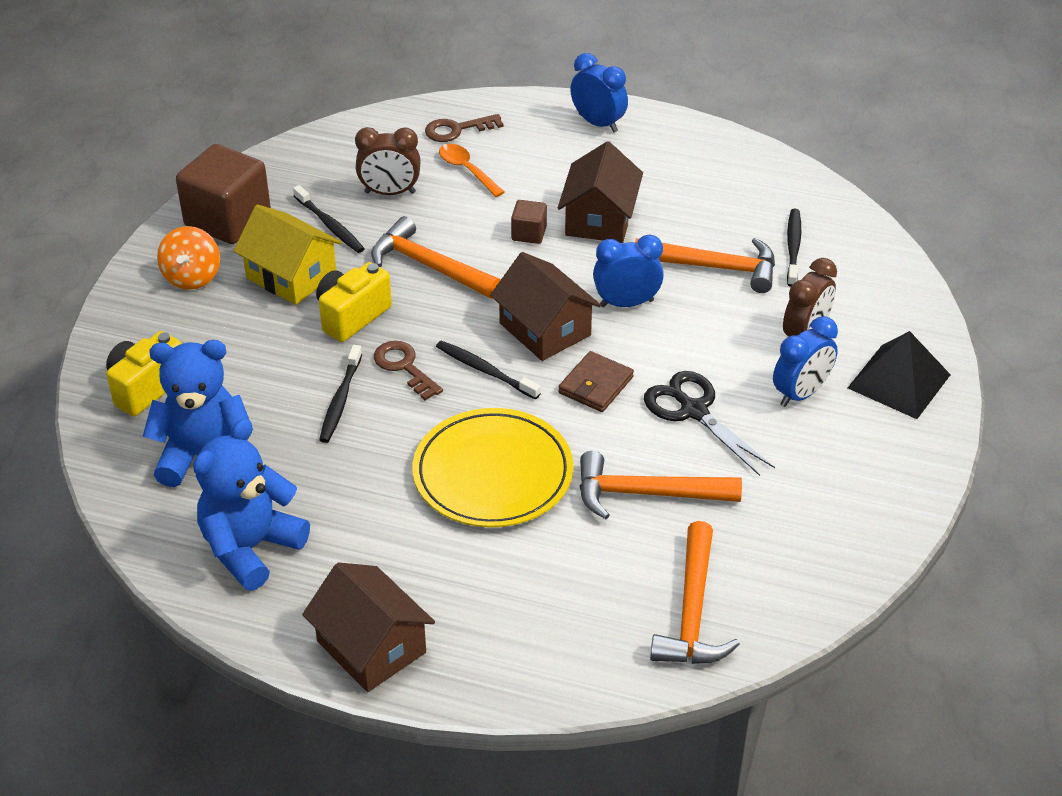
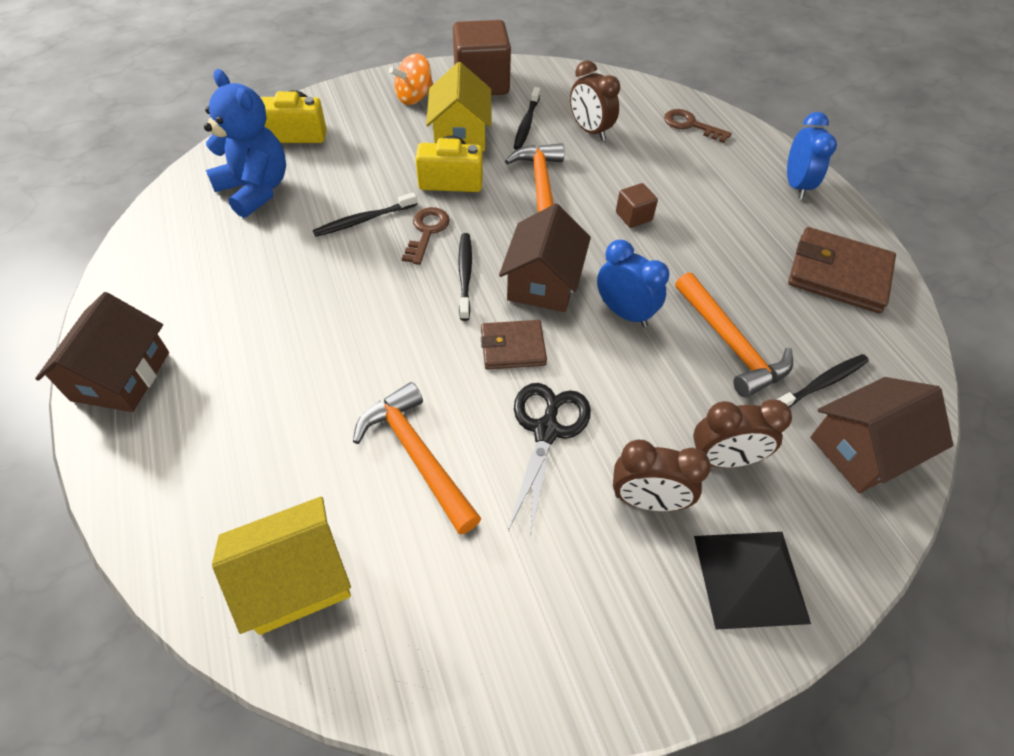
camera: 50 degrees right, 10 degrees up
blue teddy bear [193,419,310,591] -> none
yellow plate [412,408,573,527] -> none
orange spoon [439,144,504,197] -> none
brown house [558,141,643,243] -> brown house moved to [810,377,953,493]
orange hammer [650,521,740,664] -> yellow house [212,496,351,635]
blue clock [773,316,838,407] -> brown clock [613,440,711,512]
none -> brown wallet [788,227,896,313]

